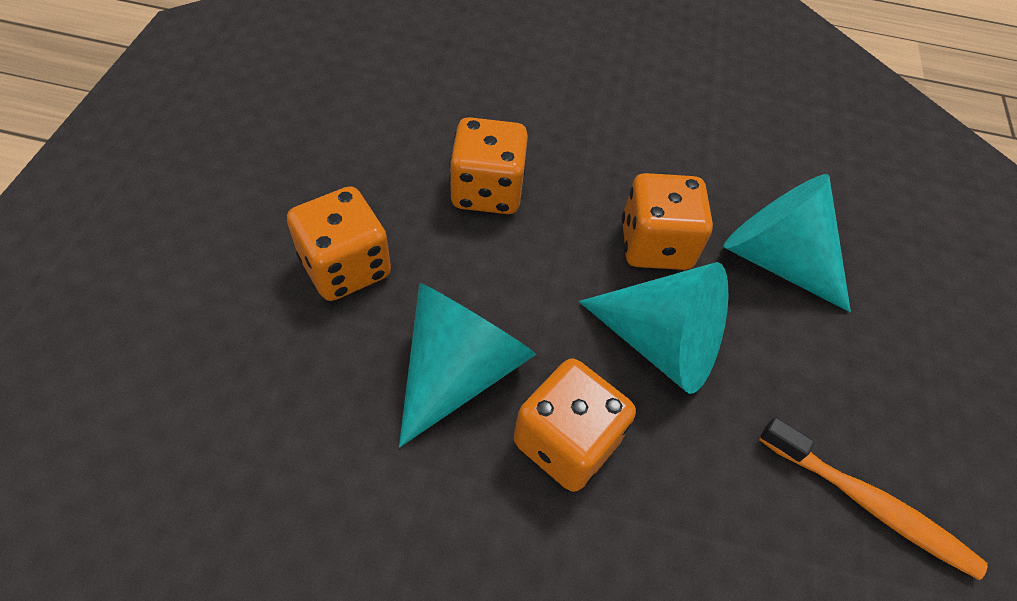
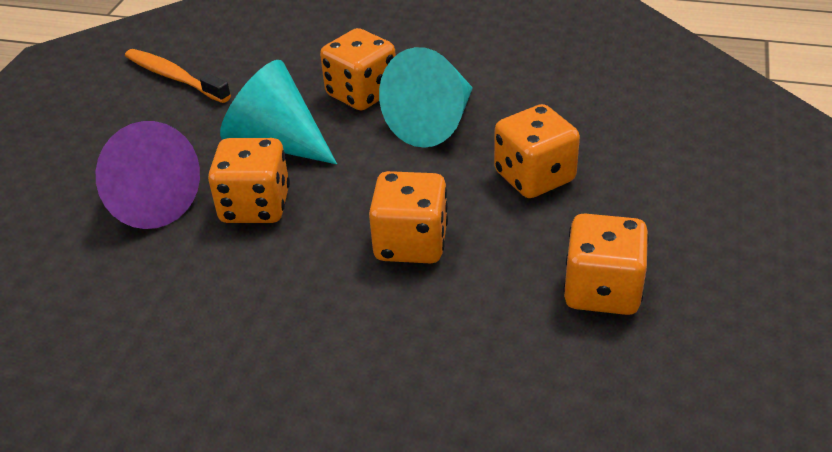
camera: 170 degrees left, 15 degrees down
turquoise cone [723,174,851,312] -> purple cone [96,121,200,229]
none -> orange dice [563,213,649,315]

